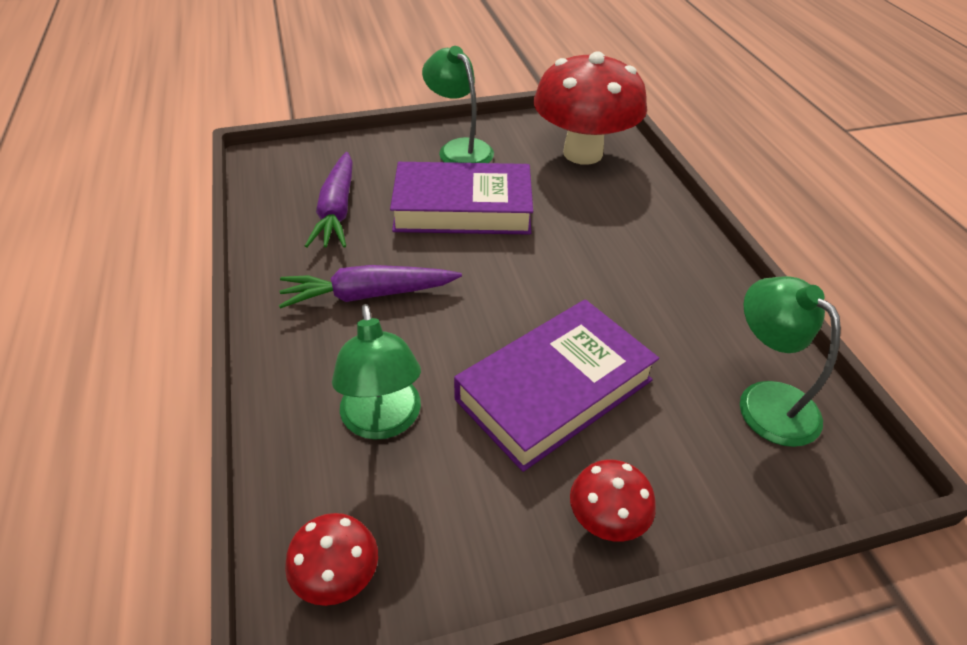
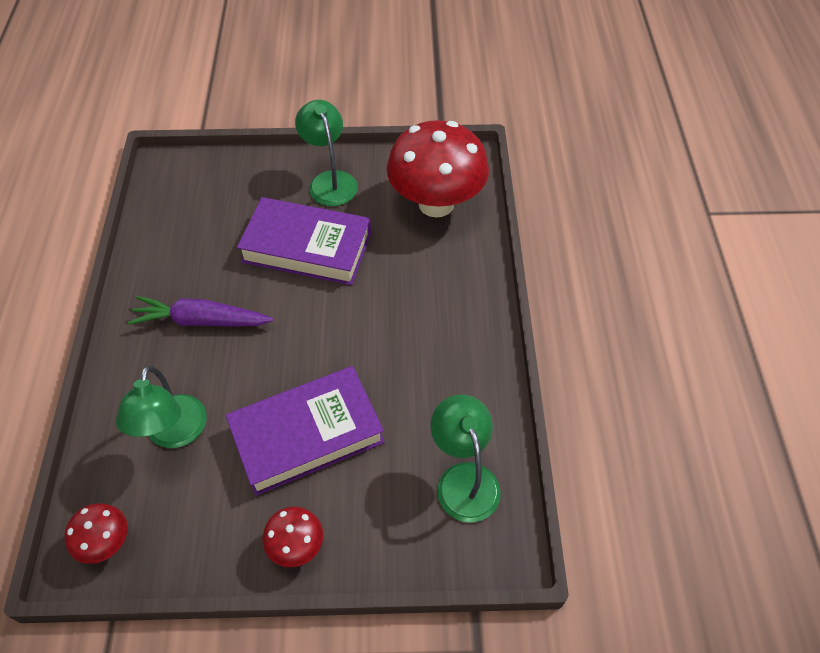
camera: 15 degrees right, 10 degrees up
purple carrot [305,152,353,248] -> none

